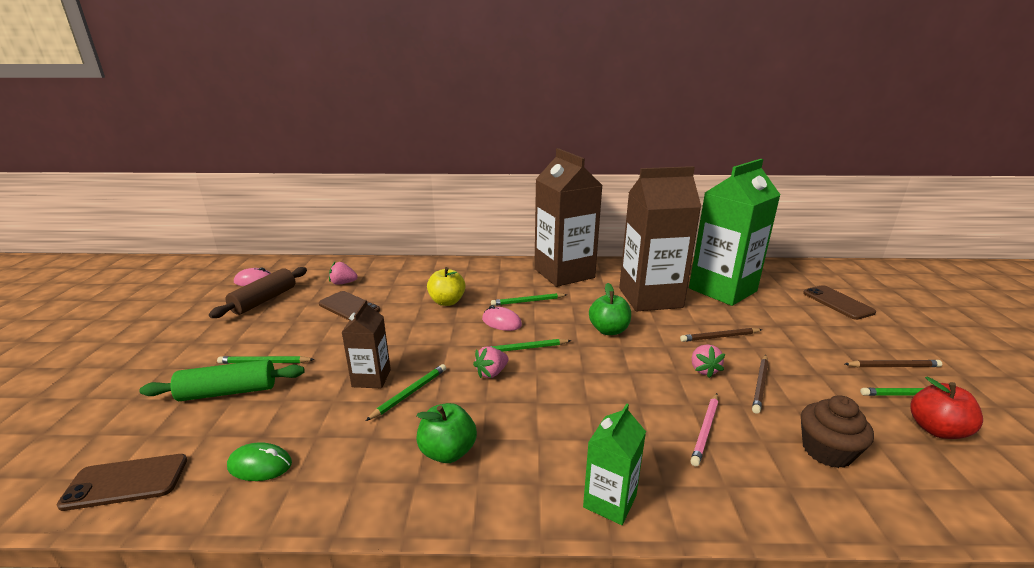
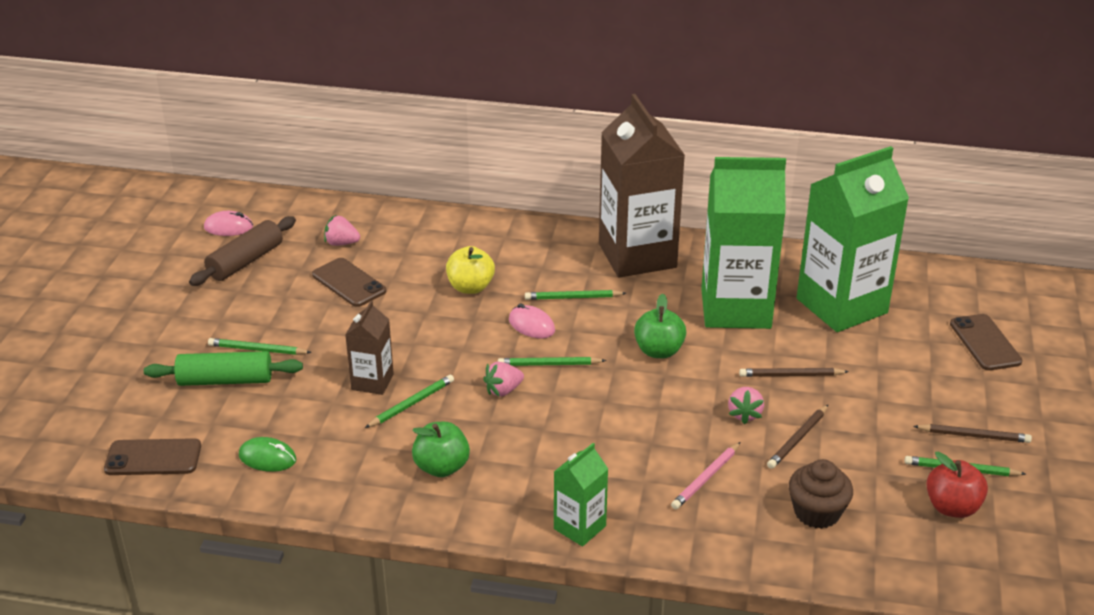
camera: 10 degrees right, 10 degrees up
brown carton [619,166,701,311] -> green carton [701,157,786,329]

